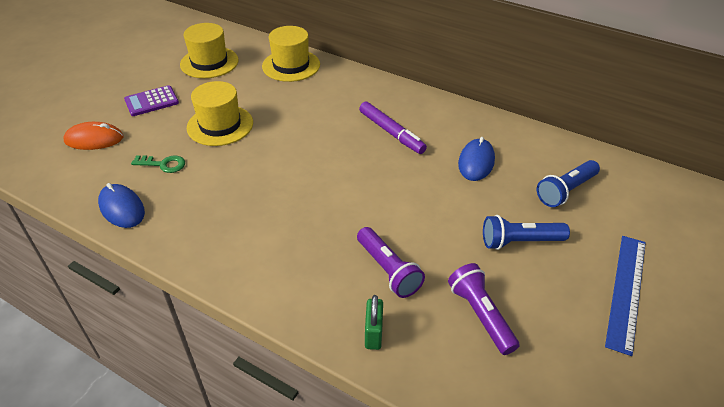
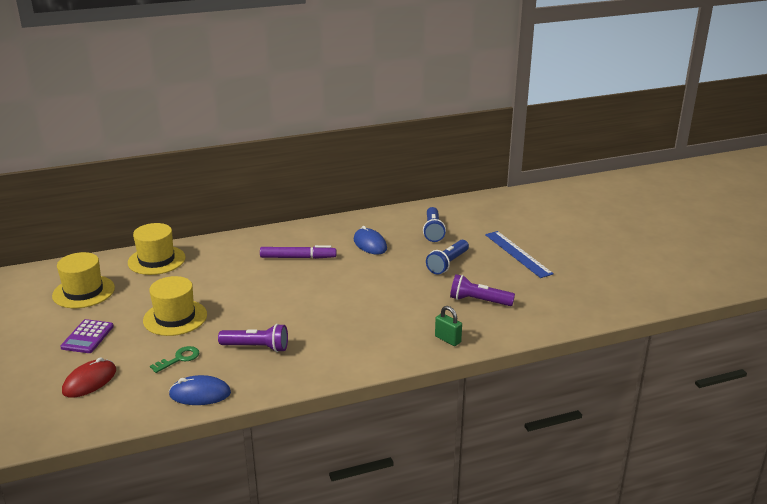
camera: 50 degrees left, 15 degrees down
orange mouse [63,122,123,150] -> red mouse [62,357,116,398]
purple flashlight [357,227,425,298] -> purple flashlight moved to [218,324,288,352]

